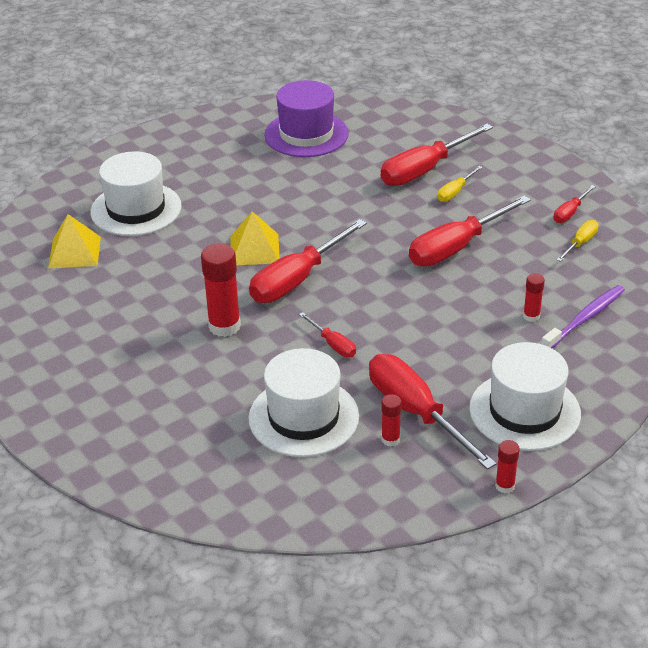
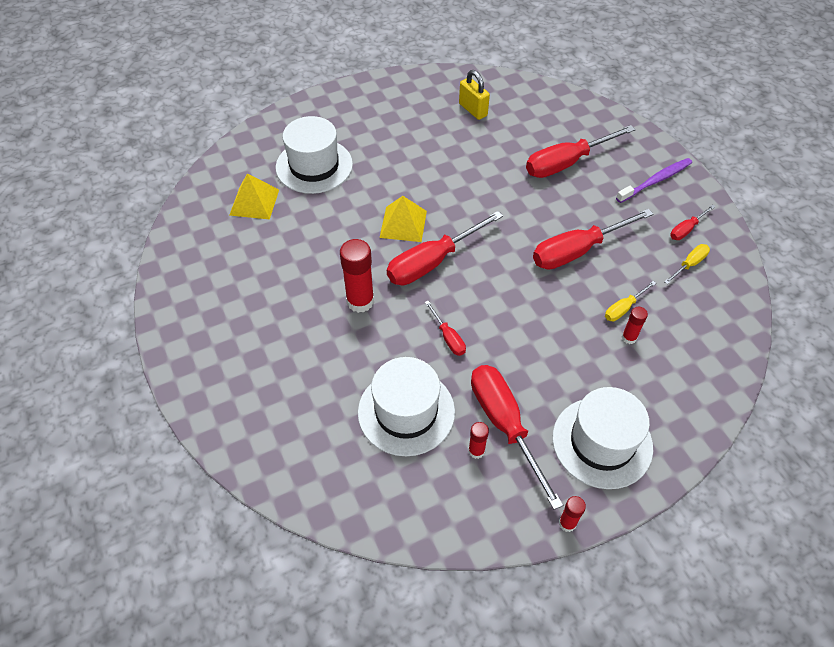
camera: 10 degrees right, 15 degrees up
purple hat [264,80,349,157] -> yellow padlock [459,70,490,120]
yellow screwdriver [437,166,483,202] -> yellow screwdriver moved to [605,281,656,321]
purple toothbrush [541,285,625,348] -> purple toothbrush moved to [616,158,692,203]

